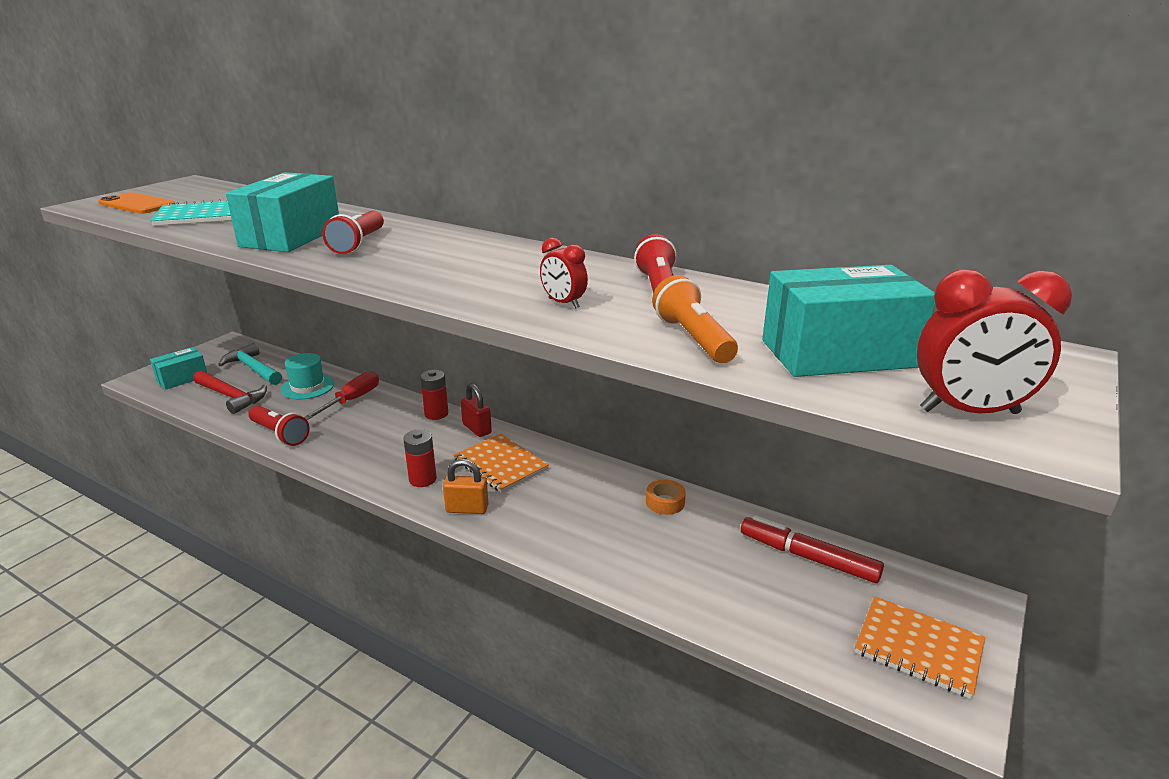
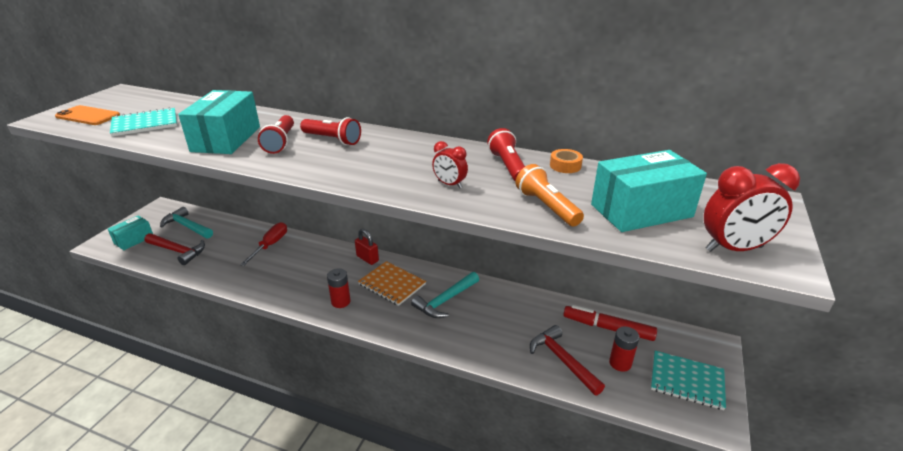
camera: 10 degrees left, 5 degrees up
red flashlight [249,406,310,446] -> red flashlight moved to [300,117,361,145]
turquoise hat [281,353,334,399] -> none
red battery [420,370,449,420] -> red battery moved to [609,326,639,372]
orange padlock [443,459,489,514] -> none
orange tape [646,480,686,515] -> orange tape moved to [550,149,583,173]
orange notebook [854,596,985,699] -> turquoise notebook [651,351,726,410]
none -> turquoise hammer [411,272,479,318]
none -> red hammer [530,325,605,395]

